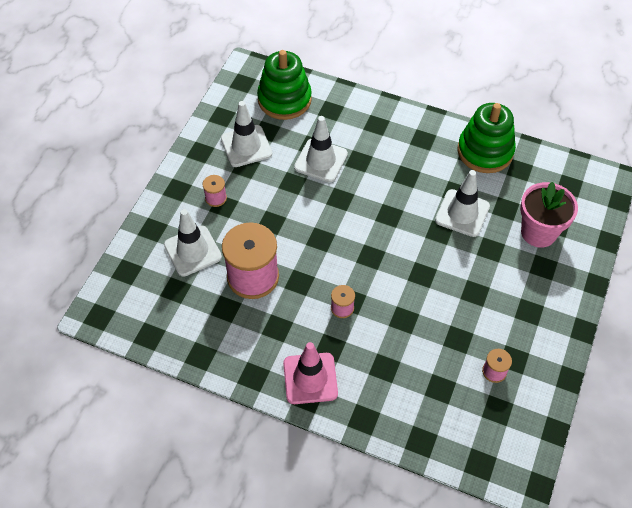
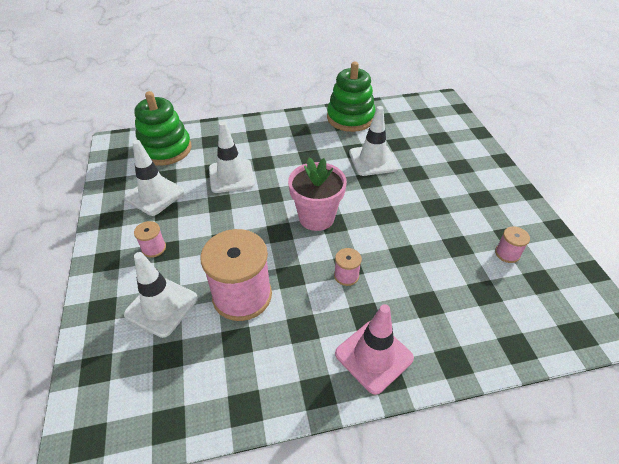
camera: 35 degrees left, 10 degrees down
pink flower pot [520,182,578,248] -> pink flower pot moved to [288,158,347,231]

